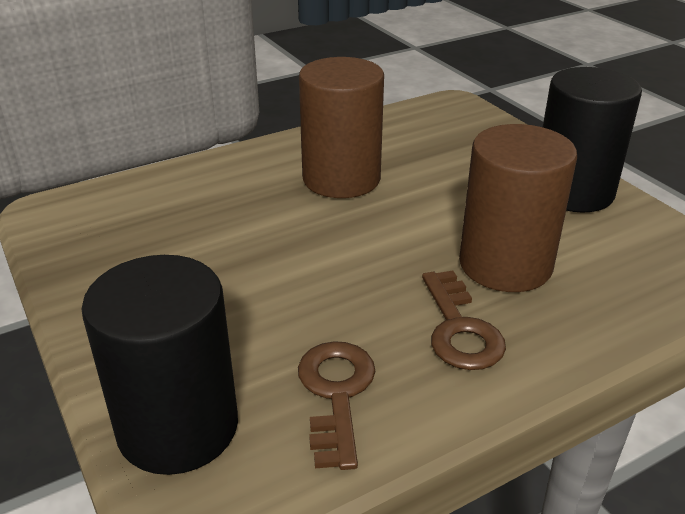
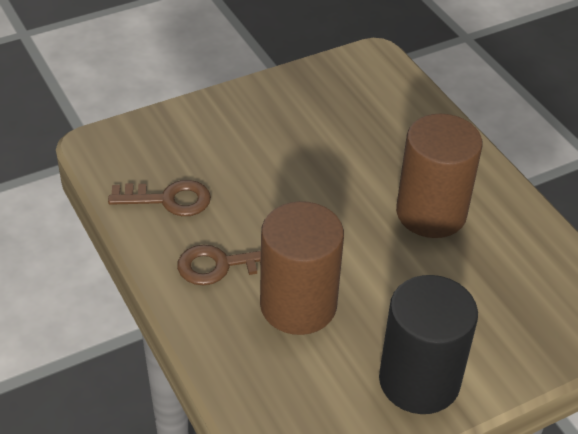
camera: 90 degrees right, 10 degrees up
black cylinder [81,255,238,475] -> none

